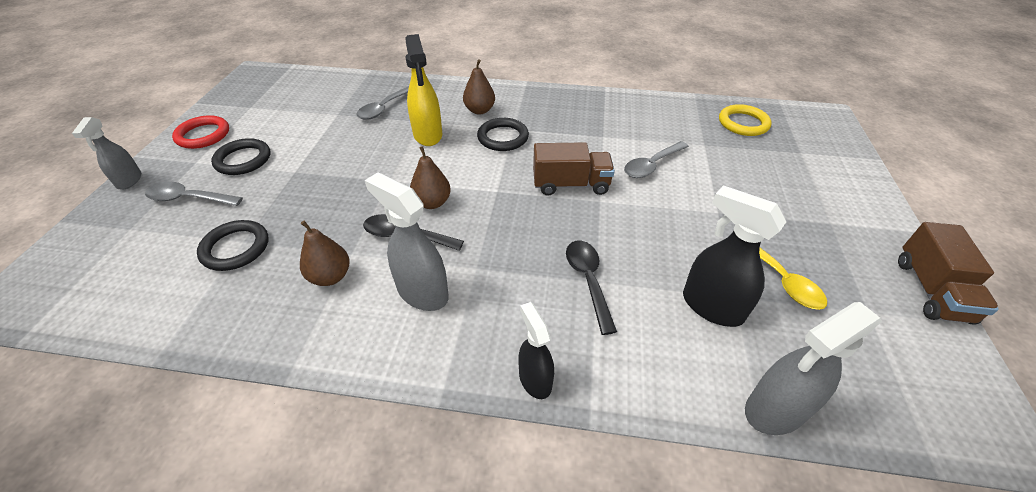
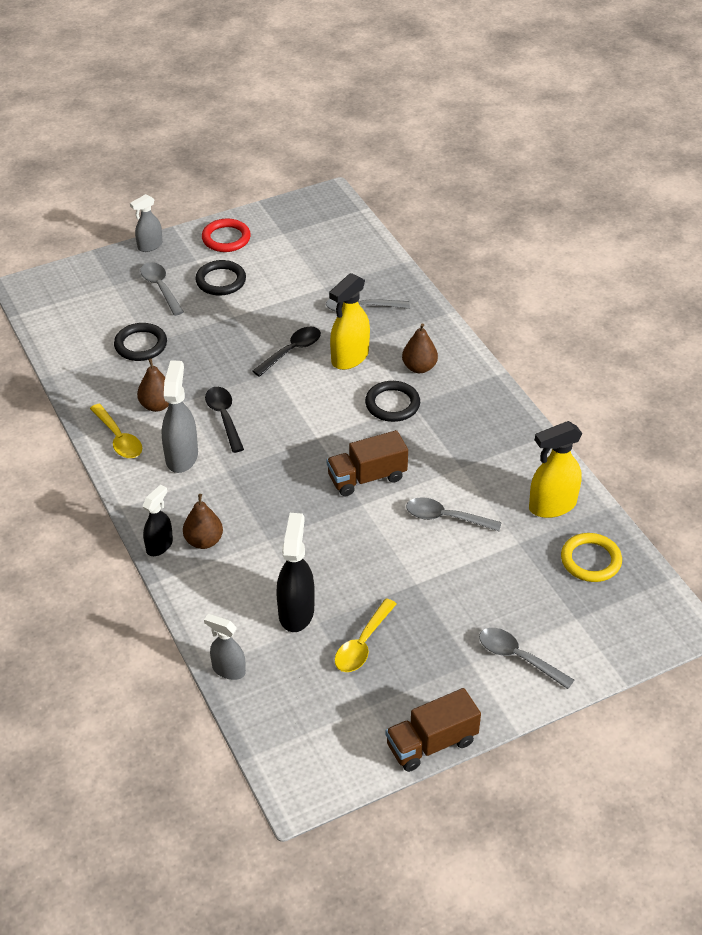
camera: 55 degrees right, 0 degrees up
brown pear [410,146,451,209] -> brown pear moved to [183,494,223,549]
brown truck [533,142,615,196] -> brown truck turned 105 degrees clockwise [327,430,408,496]
black spoon [566,241,617,335] -> black spoon moved to [252,327,321,377]
grey spray bottle [745,302,882,435] -> grey spray bottle [204,614,246,680], size x0.64
none -> yellow spoon [90,404,142,458]
none -> grey spoon [479,628,574,689]
none -> yellow spray bottle [529,421,583,518]

